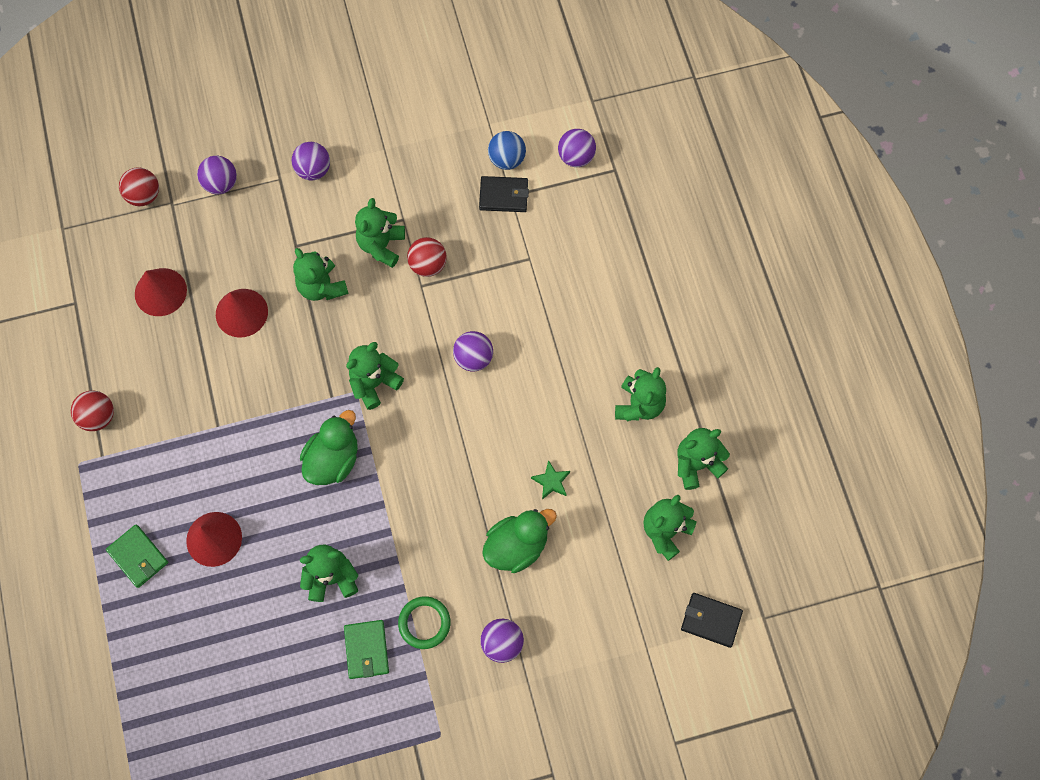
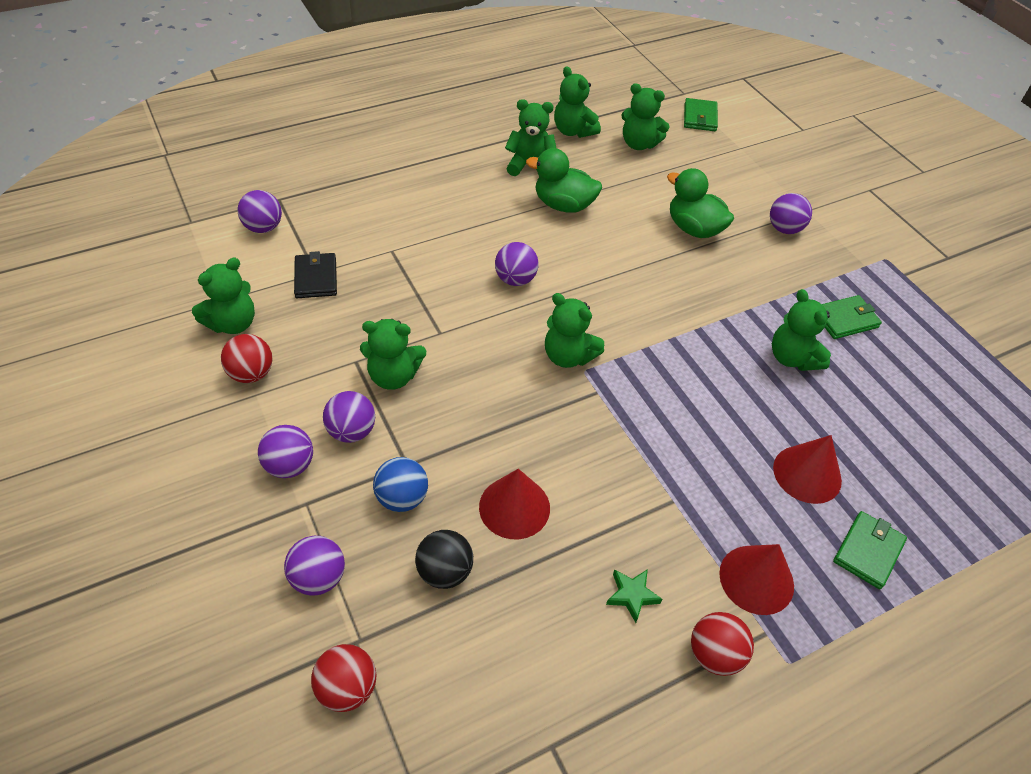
camera: 105 degrees left, 20 degrees down
red cone [135,268,187,316] -> red cone moved to [719,544,794,615]
green teddy bear [293,248,349,301] -> green teddy bear moved to [192,258,255,334]
green duck [300,410,358,485] -> green duck moved to [526,148,602,213]
green ring [398,596,450,649] -> none
red ball [407,237,447,277] -> red ball moved to [221,334,272,383]
blue ball [488,131,526,170] -> blue ball moved to [373,457,428,512]
green star [531,460,570,500] -> green star moved to [606,569,662,623]
black wallet [681,593,743,648] -> green wallet [684,98,718,131]
none -> purple ball [323,391,375,443]
none -> black ball [415,530,473,589]

